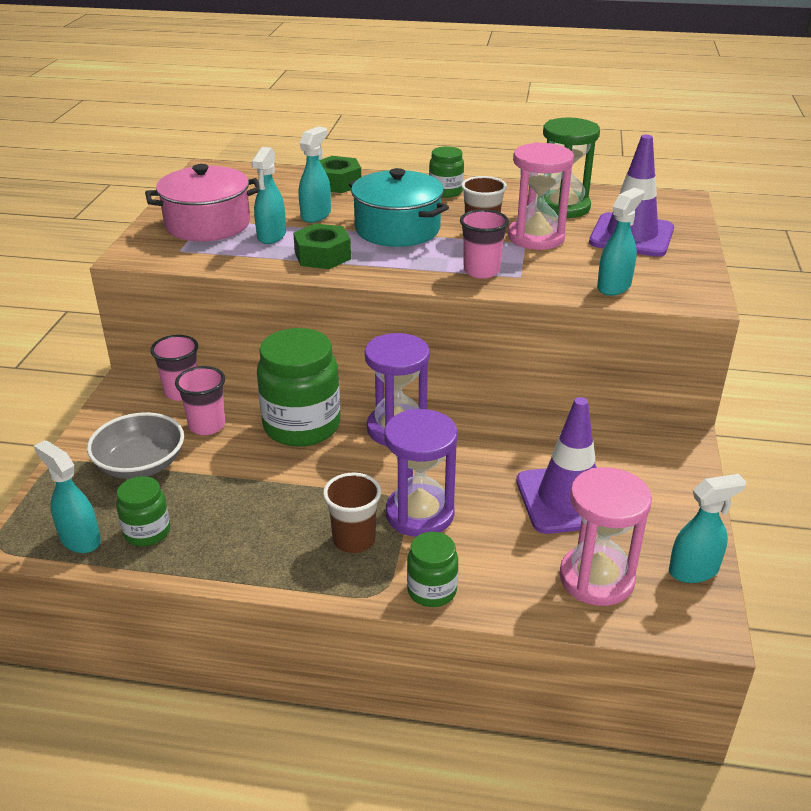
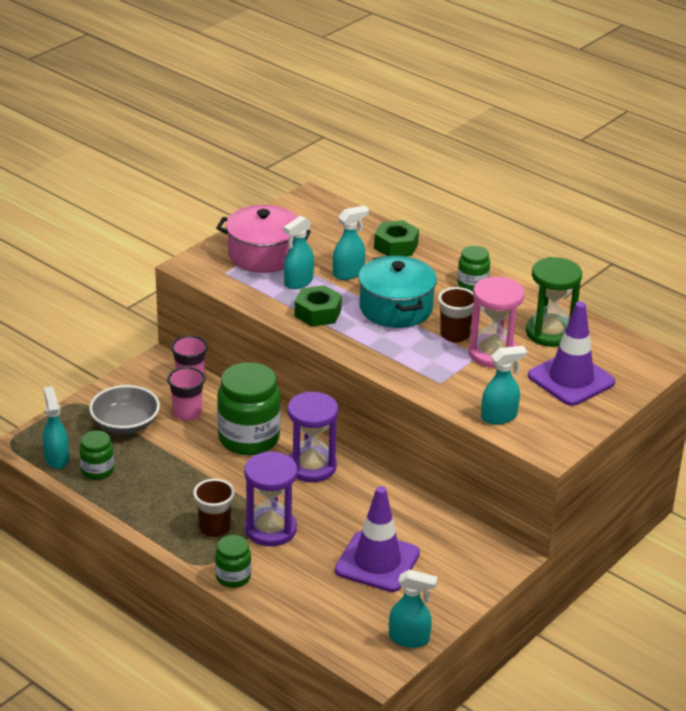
camera: 30 degrees right, 0 degrees up
pink cup [460,209,509,279] -> none
pink hourglass [559,467,652,606] -> none

